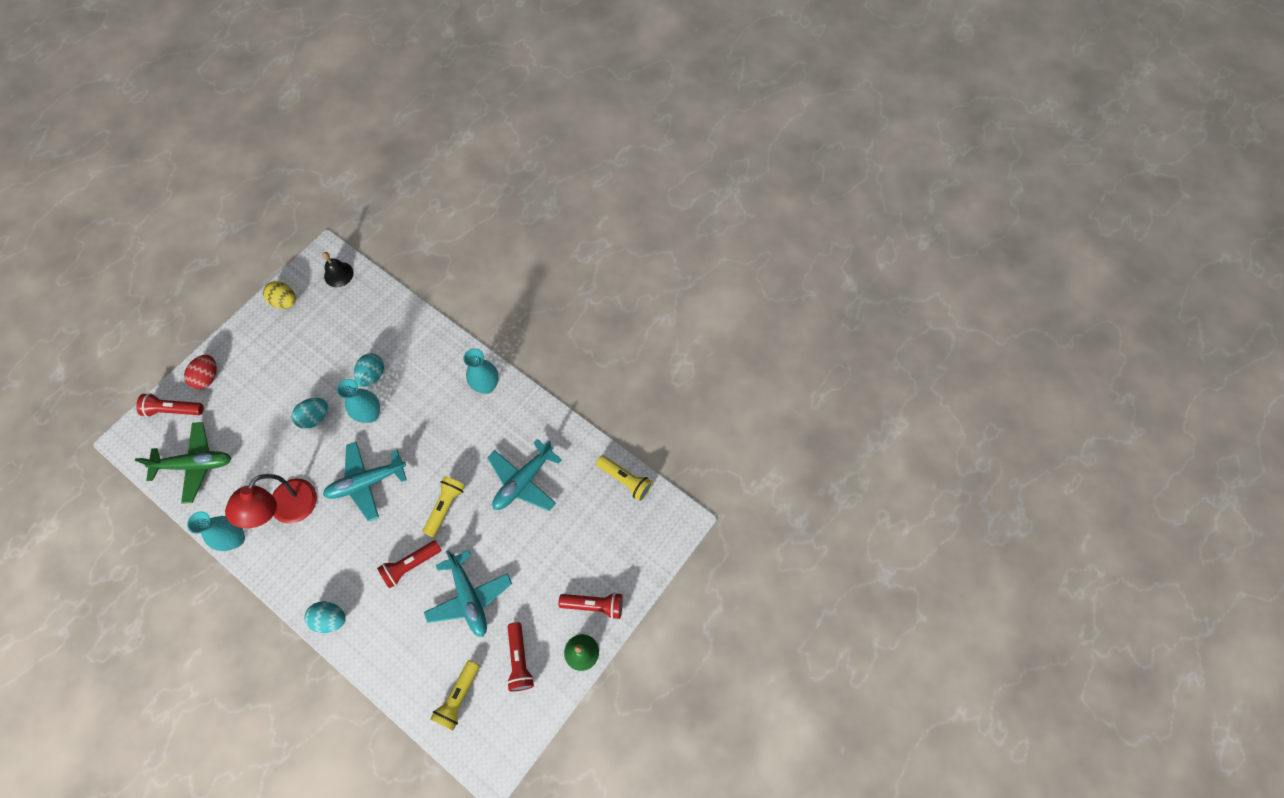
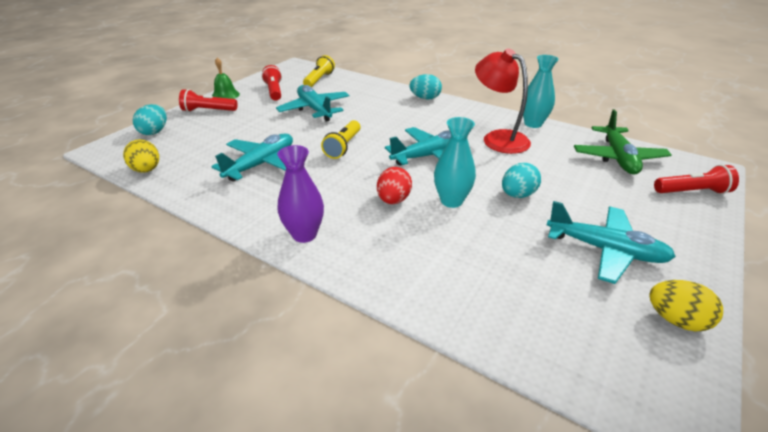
camera: 175 degrees right, 30 degrees down
green plane [135,422,232,504] -> green plane turned 75 degrees counterclockwise [574,109,672,174]
red egg [184,355,217,389] -> red egg moved to [377,167,412,204]
red lamp [225,474,317,528] -> red lamp turned 60 degrees counterclockwise [475,48,531,154]
black bell [322,252,354,287] -> none
turquoise egg [354,353,384,387] -> turquoise egg moved to [133,104,167,135]
red flashlight [377,540,441,588] -> none
turquoise vase [463,348,499,394] -> purple vase [277,145,324,243]
yellow flashlight [596,455,653,501] -> yellow egg [123,139,159,173]
none -> turquoise plane [547,201,676,284]

